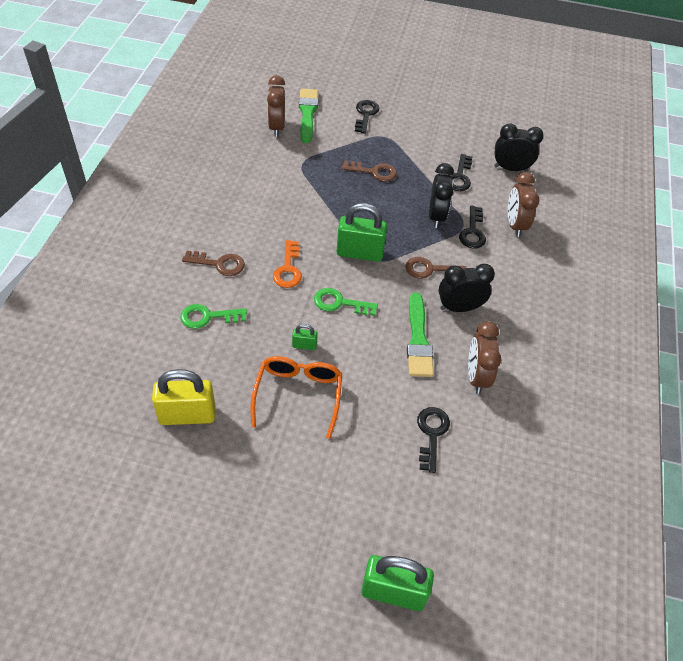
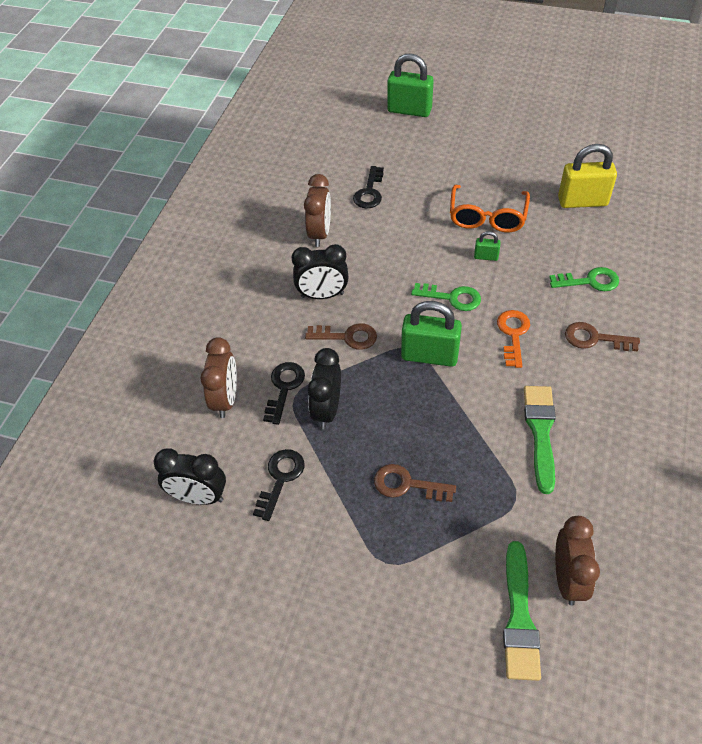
camera: 170 degrees left, 0 degrees up
black key [355,100,379,134] -> none
green brush [407,293,434,377] -> green brush moved to [524,386,556,494]

